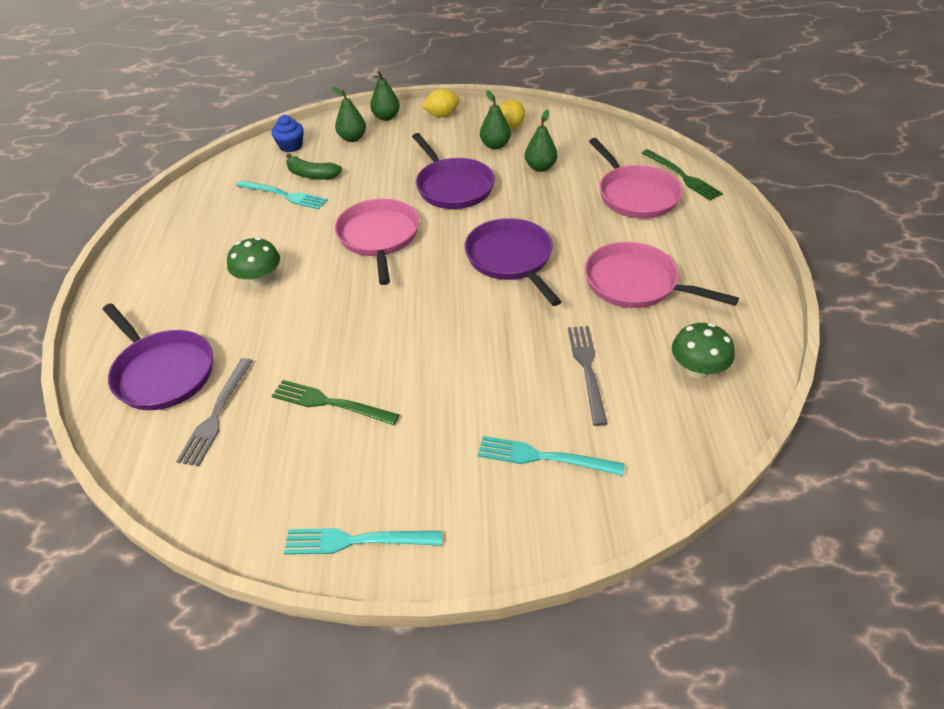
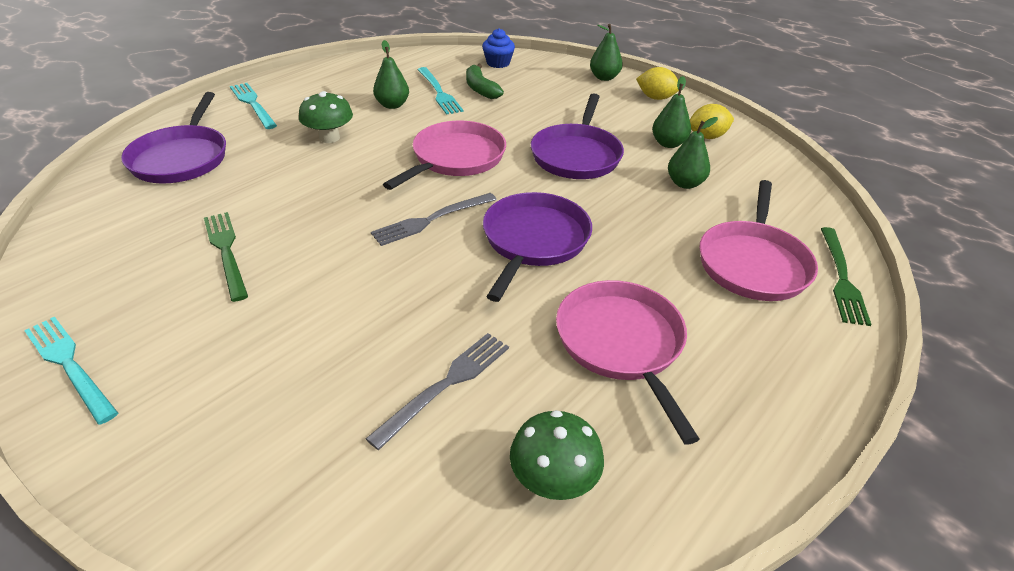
camera: 40 degrees right, 5 degrees down
grey fork [176,358,253,466] -> grey fork moved to [371,193,497,246]
green pear [332,87,366,142] -> green pear moved to [373,40,409,109]
turquoise fork [478,436,625,476] -> turquoise fork moved to [230,83,277,129]

